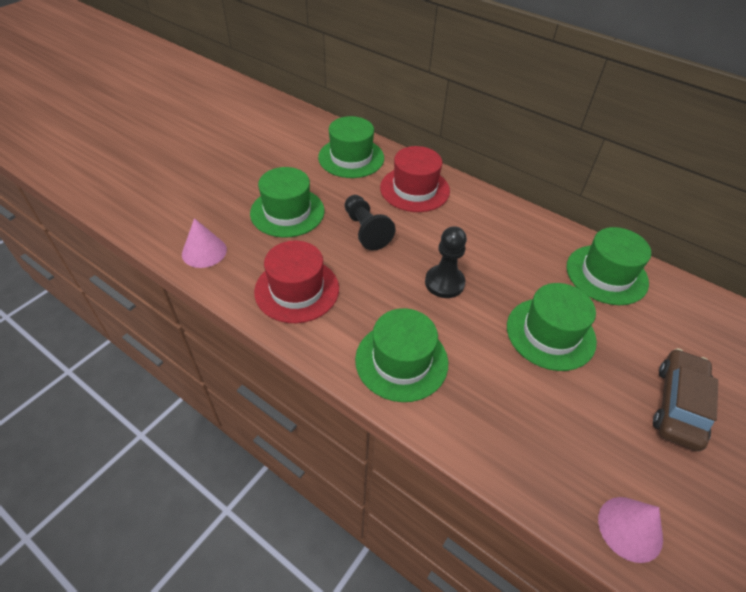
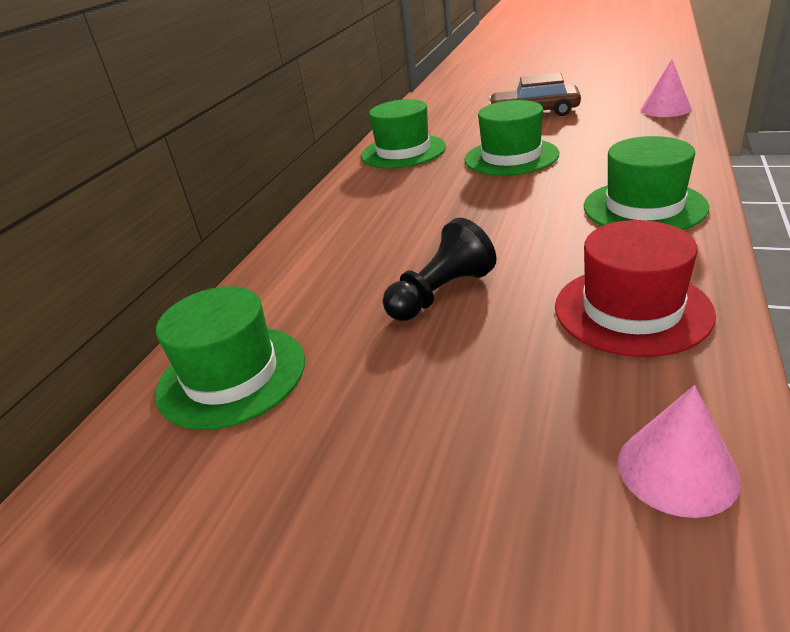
camera: 100 degrees left, 15 degrees down
green hat [250,167,325,238] -> none
red hat [380,146,450,212] -> none
black pawn [425,226,467,298] -> none

